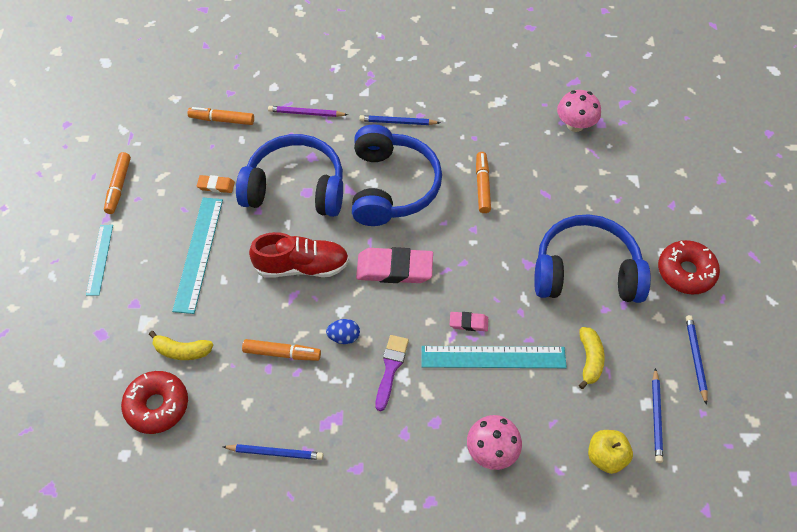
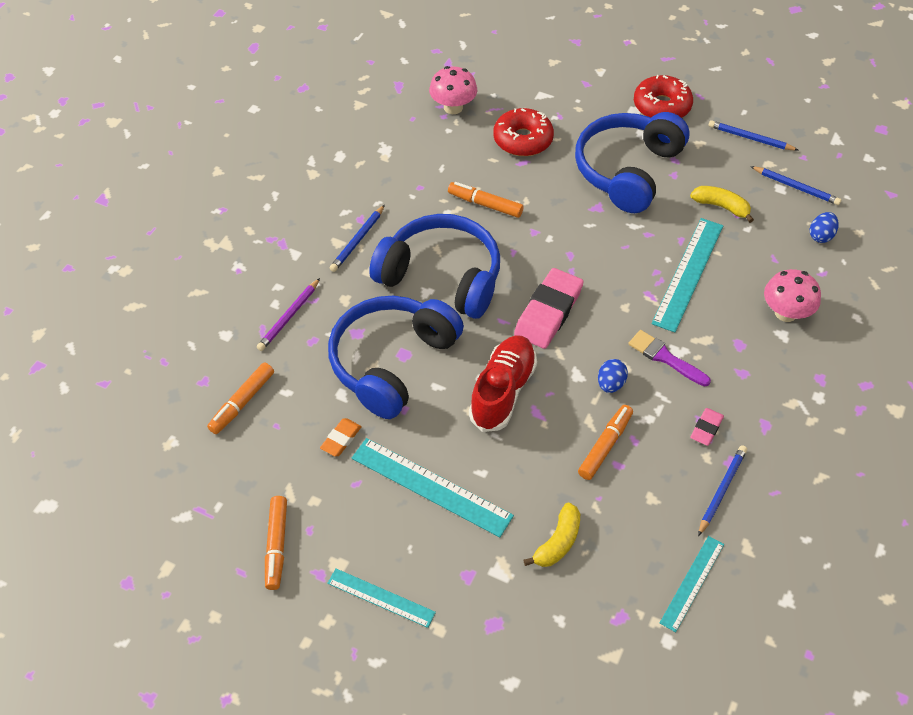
camera: 65 degrees left, 5 degrees down
orange marker [104,152,131,214] -> orange marker turned 60 degrees clockwise [265,496,287,590]
red donut [121,371,188,434] -> red donut moved to [493,108,554,156]
pink eraser [450,312,488,331] -> pink eraser moved to [690,408,724,446]
yellow apple [588,430,633,474] -> blue egg [810,212,839,243]
none -> turquoise ruler [660,536,724,632]

